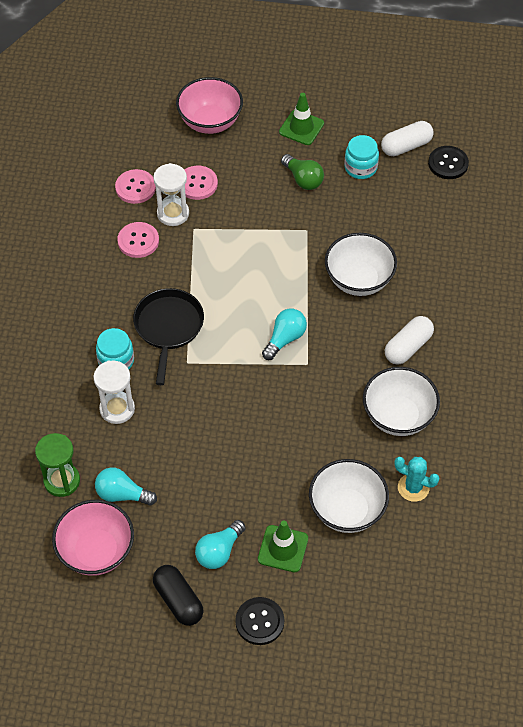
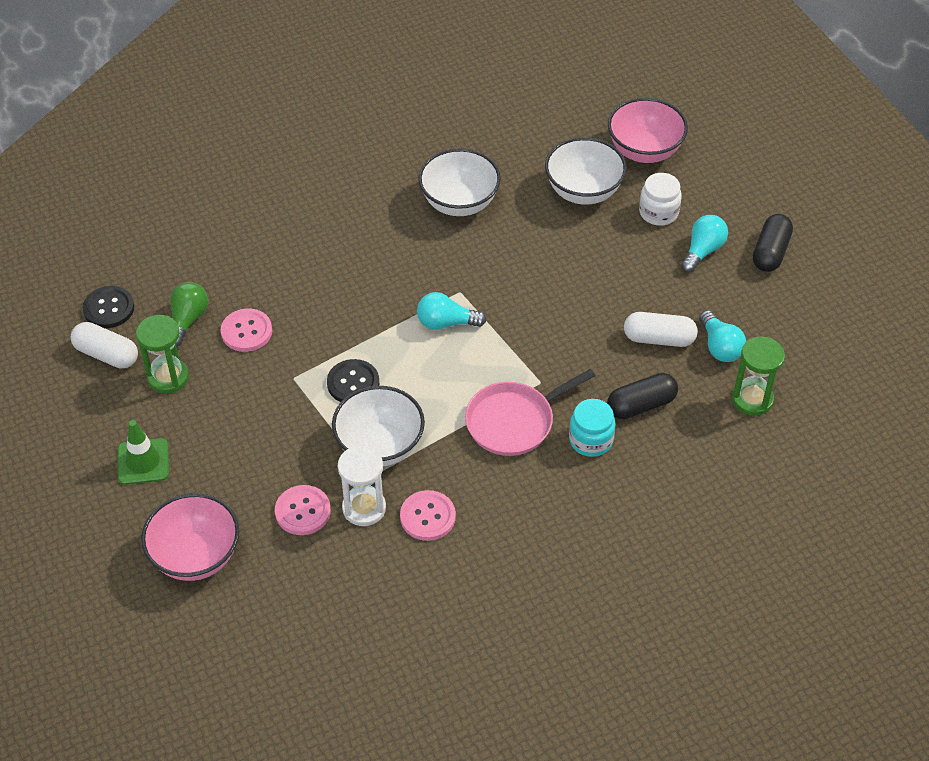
camera: 125 degrees left, 5 degrees down
pink bowl [52,500,134,576] -> pink bowl moved to [608,98,688,163]
white hourglass [94,360,135,424] -> black capsule [607,373,678,419]
pink button [115,169,156,204] -> pink button moved to [221,308,272,352]
black pan [133,288,204,385] -> pink pan [465,369,595,456]
turquoise light bulb [195,520,246,569] -> turquoise light bulb turned 60 degrees counterclockwise [681,215,728,273]
black button [235,597,284,645] -> black button moved to [327,359,379,402]
green traffic cone [258,521,308,572] -> white jar [639,173,682,226]
green light bulb [281,154,324,190] -> green light bulb moved to [170,282,208,347]
white bowl [325,233,397,296] -> white bowl moved to [332,386,425,466]
turquoise jar [345,135,379,179] -> green hourglass [136,315,189,394]
white capsule [385,316,434,364] -> white capsule moved to [624,312,698,347]
turquoise cactus [394,457,440,502] -> none

